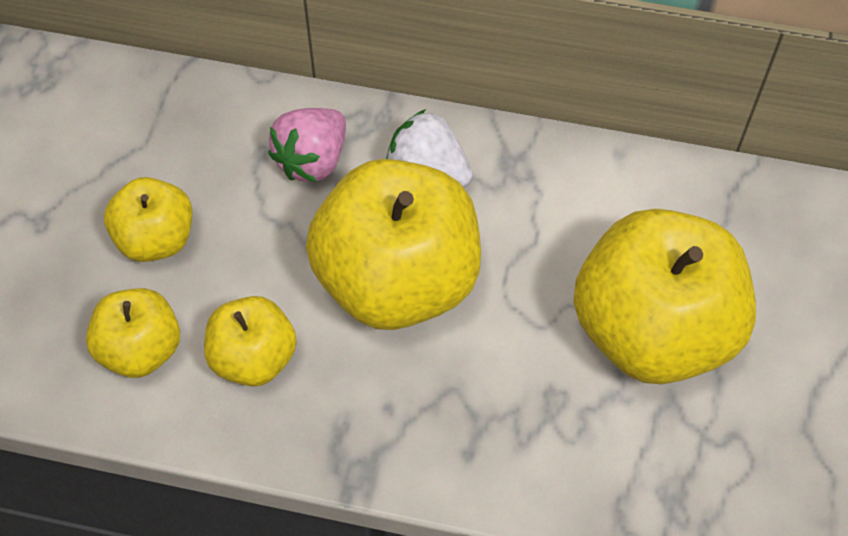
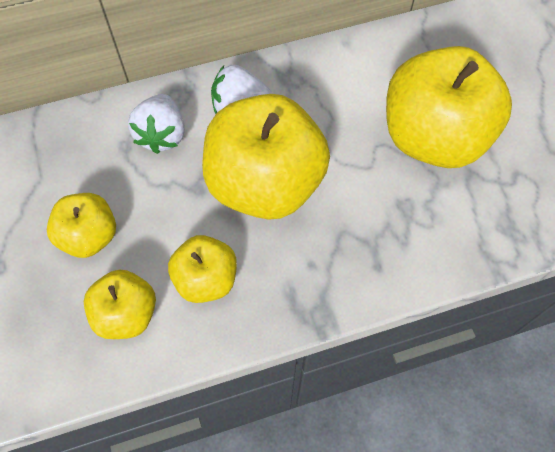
camera: 30 degrees left, 5 degrees up
pink strawberry [268,108,346,182] -> white strawberry [128,94,185,154]

